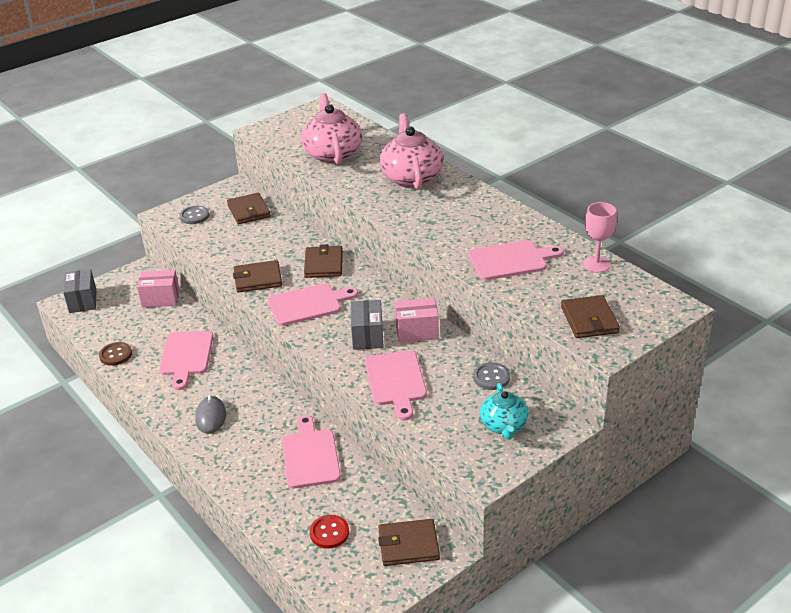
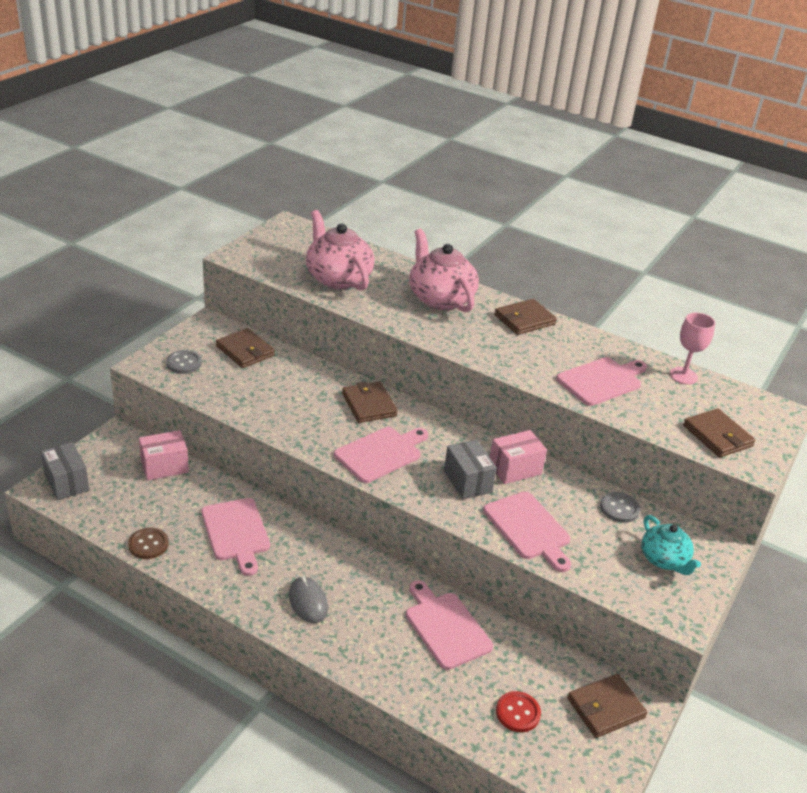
camera: 25 degrees left, 0 degrees up
brown wallet [233,260,282,293] -> brown wallet moved to [494,299,557,335]

